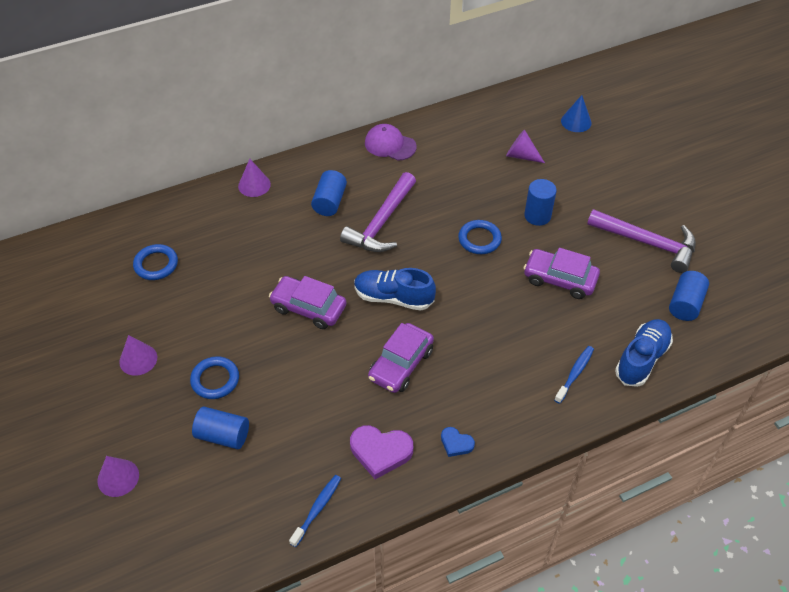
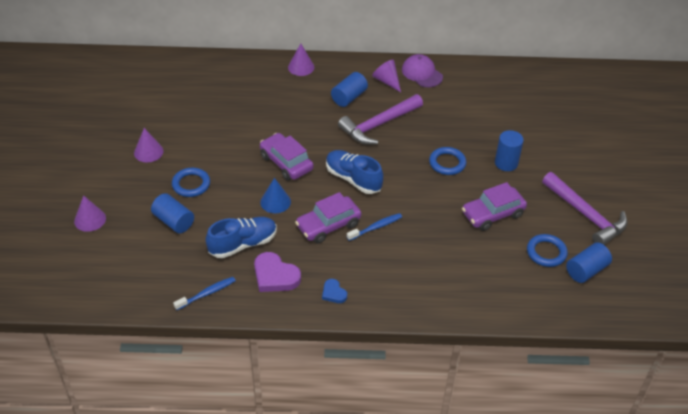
camera: 25 degrees right, 5 degrees down
blue ring [133,244,178,280] -> blue ring moved to [527,234,568,267]
purple cone [506,130,545,163] -> purple cone moved to [372,60,401,92]
purple car [523,248,600,299] -> purple car turned 75 degrees counterclockwise [462,182,527,231]
blue toothbrush [554,346,594,404] -> blue toothbrush moved to [347,213,402,241]
blue cone [561,95,592,132] -> blue cone moved to [260,178,291,213]
blue shoe [615,319,673,387] -> blue shoe moved to [206,217,277,258]

